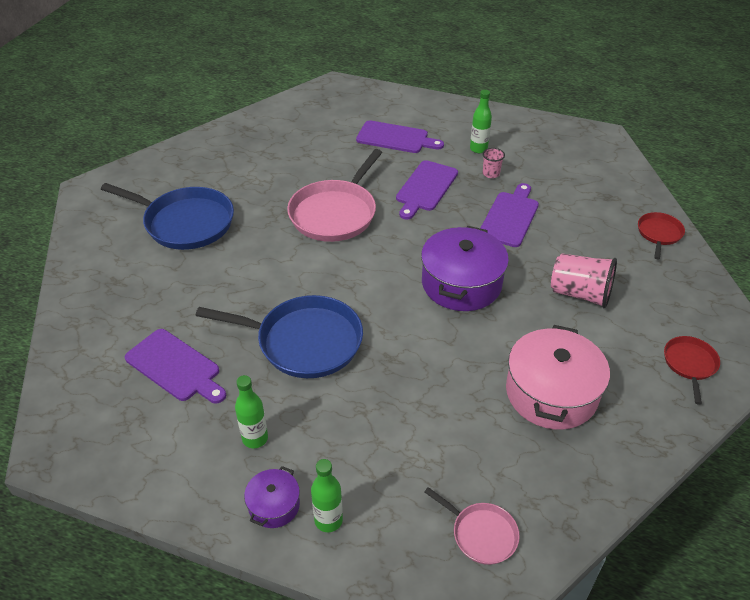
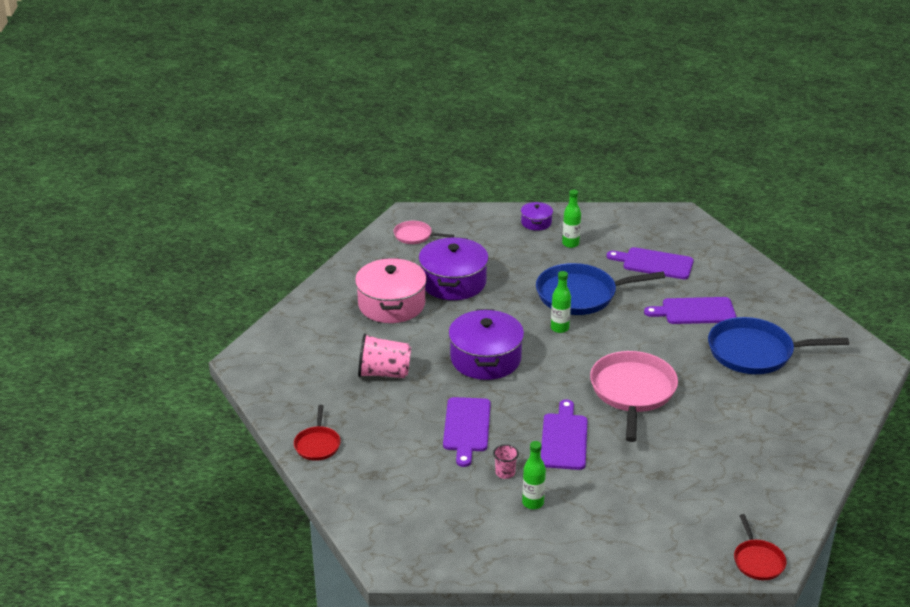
camera: 160 degrees right, 10 degrees down
green bottle [311,459,343,532] -> green bottle moved to [551,271,571,333]
purple cutting board [356,120,444,153] -> purple cutting board moved to [644,297,737,324]
red pan [664,336,720,405] -> red pan moved to [734,514,787,580]
none -> purple pot [419,237,489,300]

